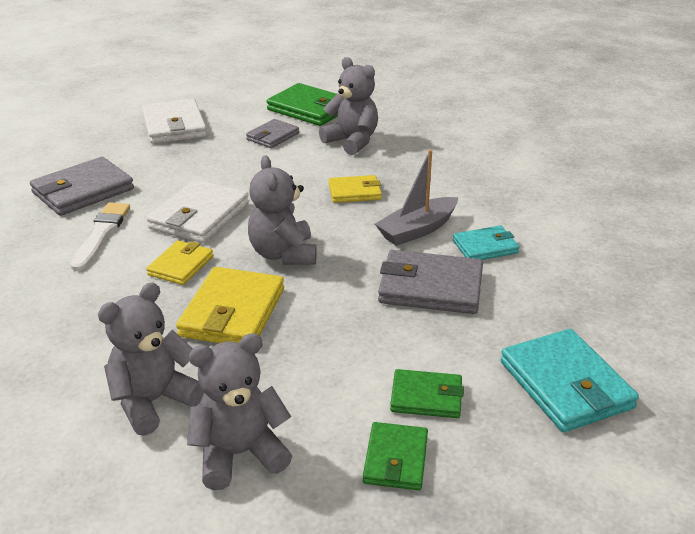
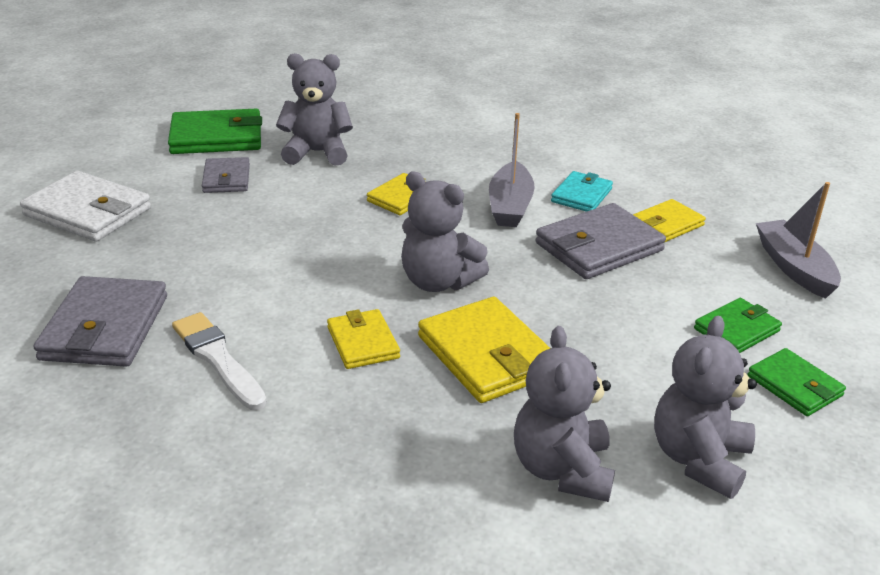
camera: 45 degrees left, 0 degrees up
white wallet [147,179,249,243] -> none
turquoise wallet [501,329,639,432] -> grey boat [756,182,841,299]
none -> yellow wallet [633,199,706,242]

